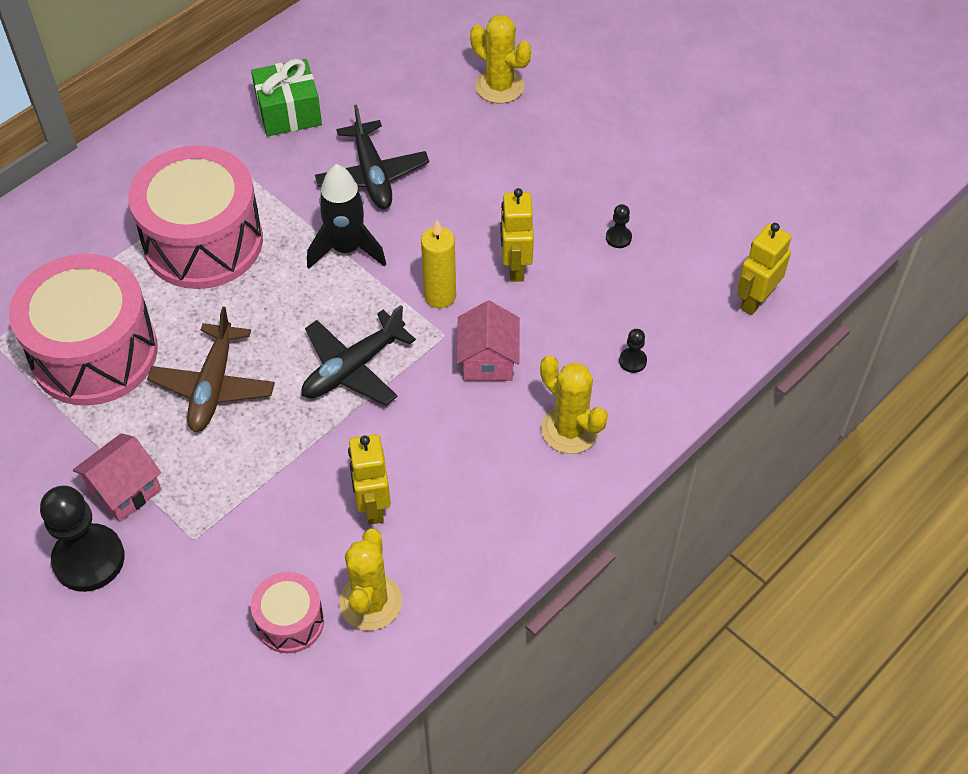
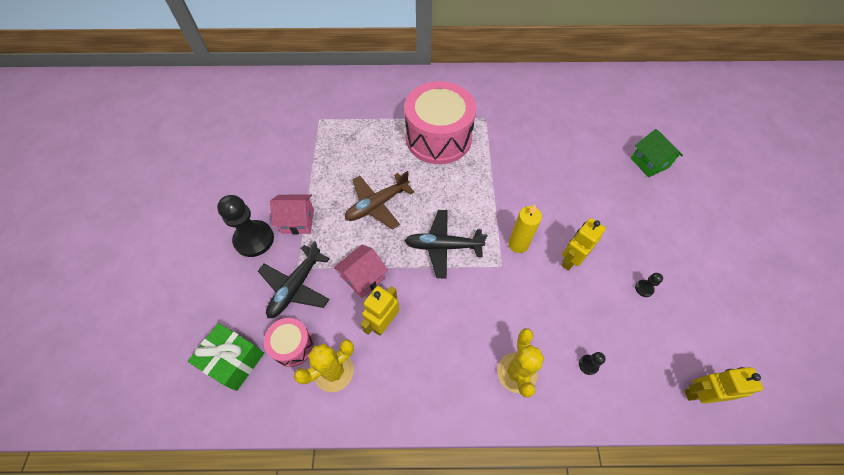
camera: 45 degrees right, 5 degrees up
pink drum [9,254,158,406] -> none
green gift [251,59,322,136] -> green gift moved to [188,323,264,391]
black rocket [307,164,386,269] -> none
black plane [315,105,429,209] -> black plane moved to [258,241,330,318]
pink house [457,301,520,381] -> pink house moved to [334,245,388,298]
yellow cactus [470,15,531,104] -> green house [631,129,683,177]

